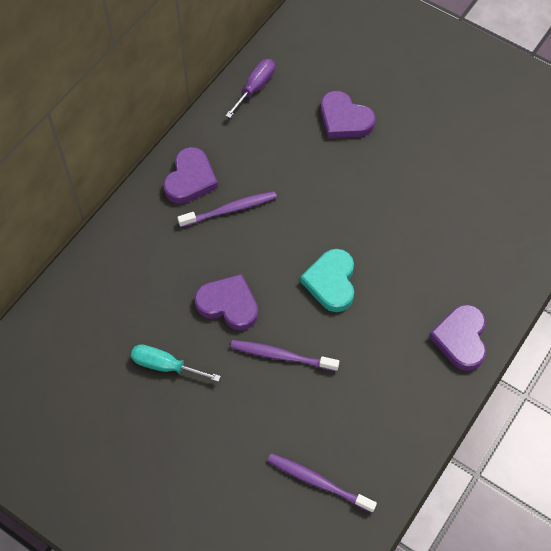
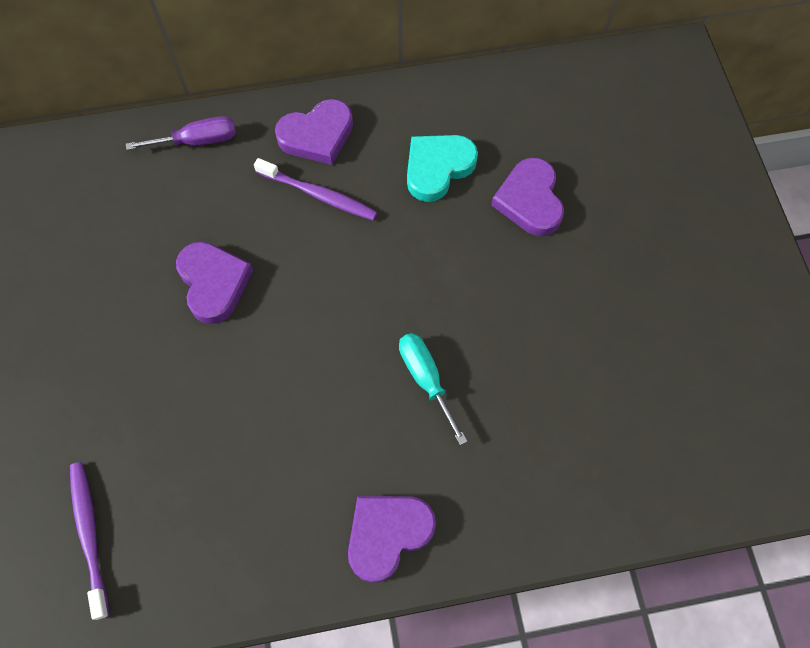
camera: 45 degrees right, 5 degrees up
turquoise screwdriver [131,344,221,382] -> turquoise screwdriver moved to [399,333,467,445]
purple screwdriver [225,59,275,118] -> purple screwdriver moved to [126,116,236,150]
purple toothbrush [230,340,339,371] -> none
turquoise heart [300,249,354,312] -> turquoise heart moved to [407,135,478,202]

